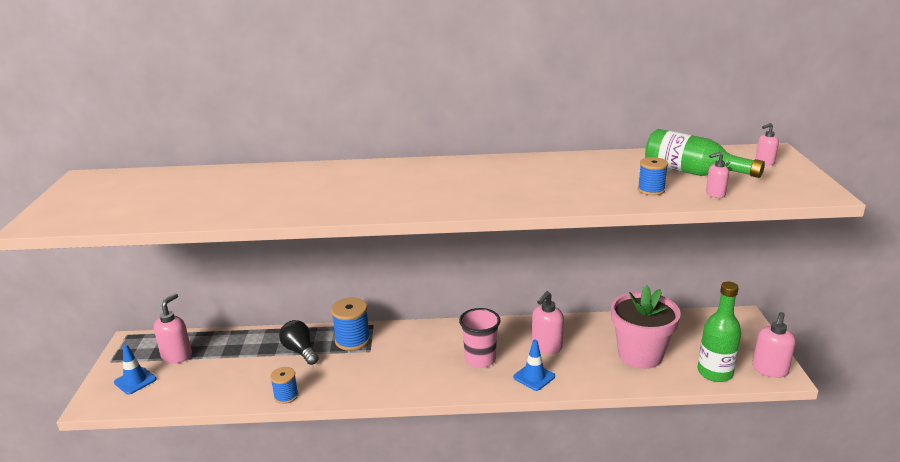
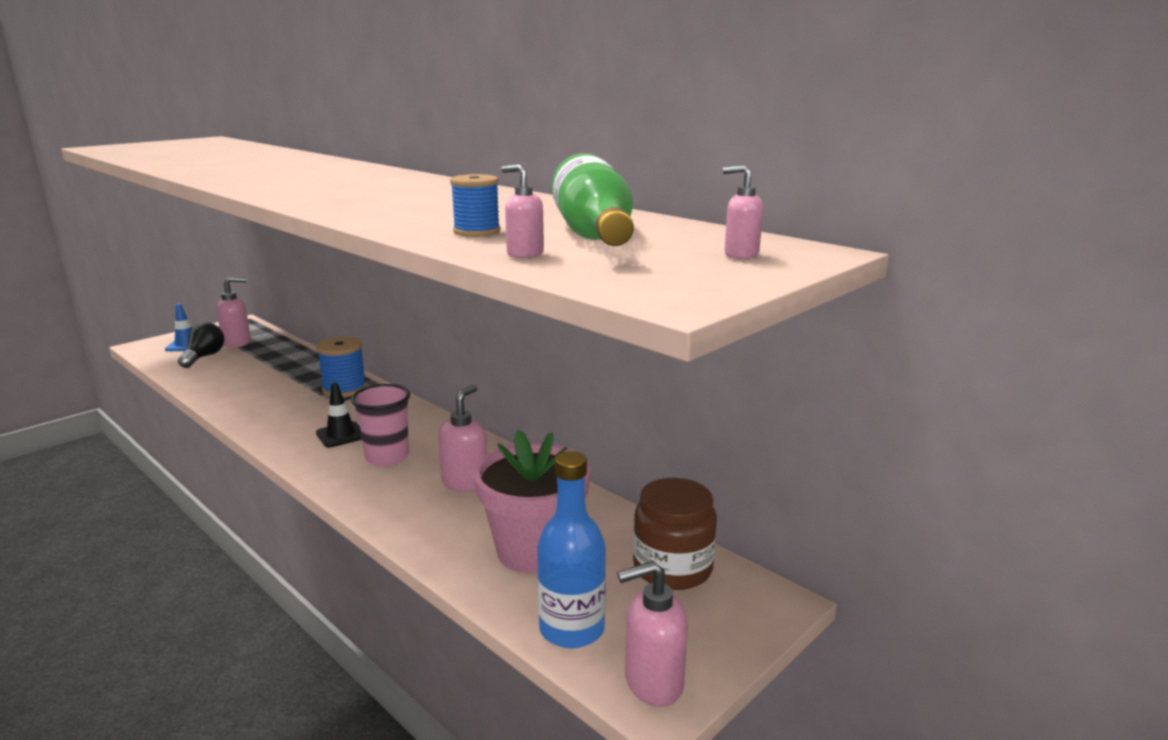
camera: 45 degrees right, 5 degrees down
blue spool [270,367,298,404] -> none
black light bulb [279,320,319,365] -> black light bulb moved to [178,323,224,368]
blue traffic cone [513,340,555,391] -> none
pink soap dispenser [532,291,564,354] -> pink soap dispenser turned 120 degrees clockwise [438,385,487,492]
green bottle [697,282,741,382] -> blue bottle [537,451,606,648]
none -> black traffic cone [316,383,362,447]
none -> brown jar [633,478,717,590]

